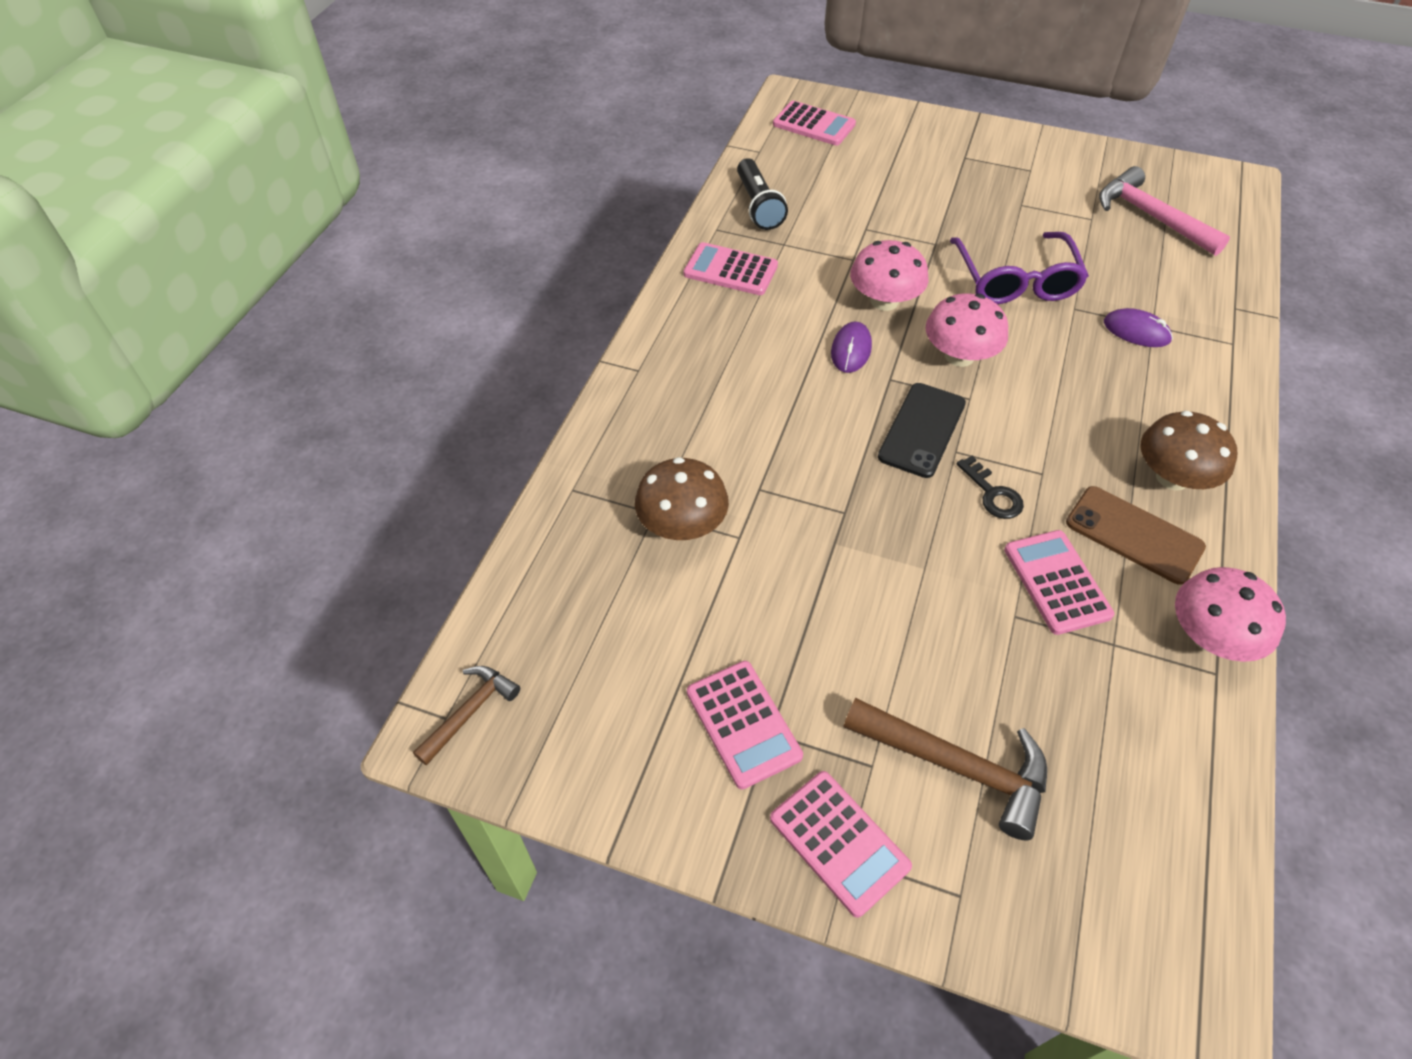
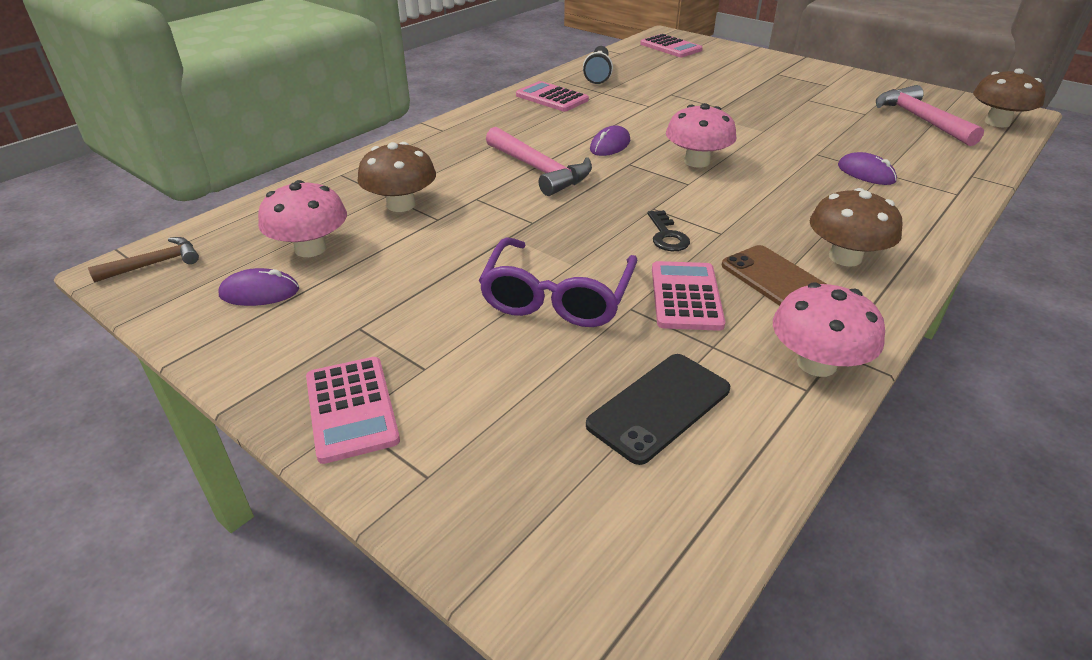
camera: 20 degrees right, 15 degrees down
pink calculator [687,661,803,789] -> none
brown hammer [844,698,1047,840] -> none
pink mushroom [850,240,928,311] -> pink mushroom moved to [258,180,347,257]
black phone [878,383,966,478] -> black phone moved to [586,354,730,465]
purple glasses [950,232,1089,304] -> purple glasses moved to [479,237,638,327]
none -> purple mouse [218,268,299,306]
none -> pink hammer [486,127,592,196]
none -> brown mushroom [973,68,1045,127]

